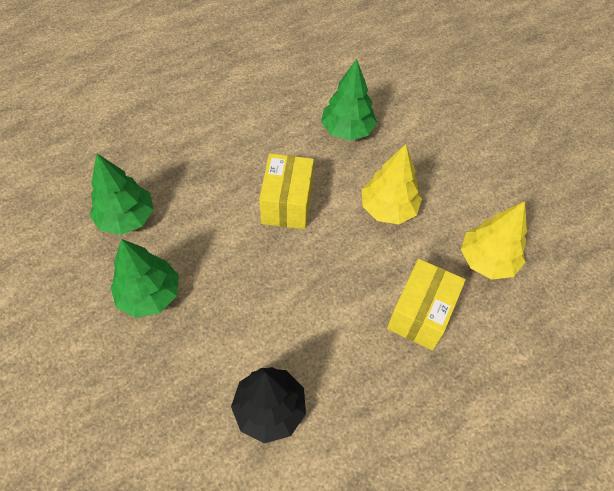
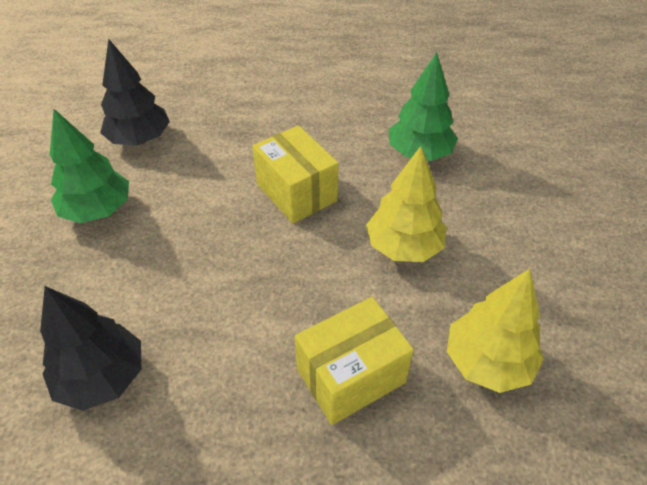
camera: 35 degrees right, 10 degrees down
green tree [90,153,154,235] -> black tree [100,39,170,145]
yellow box [259,154,314,229] -> yellow box turned 75 degrees counterclockwise [252,125,339,224]

